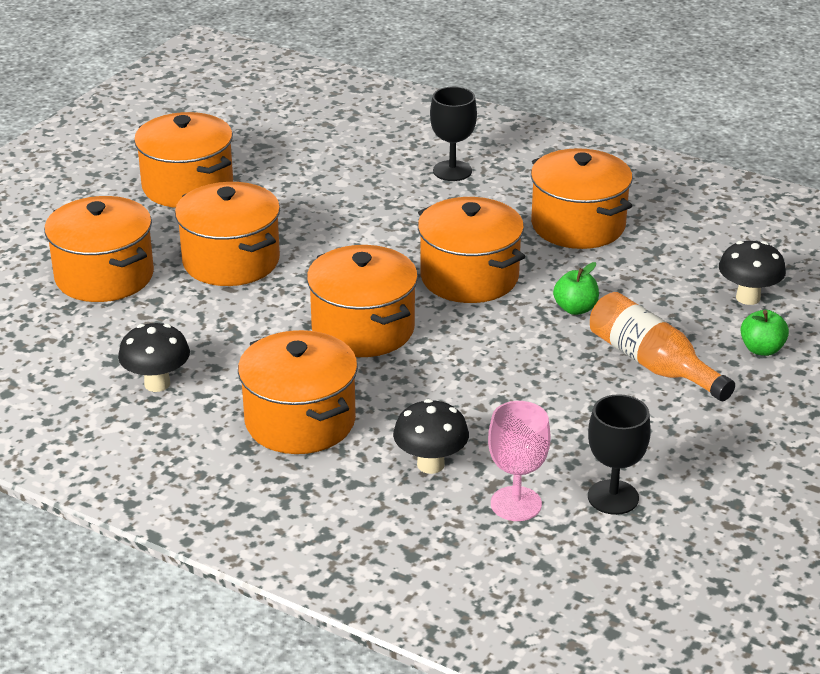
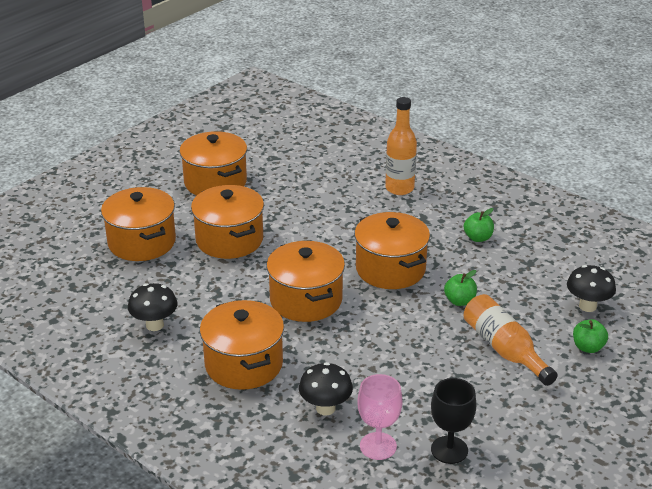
camera: 10 degrees right, 0 degrees up
black goblet [430,87,477,181] -> orange bottle [385,97,417,195]
orange pot [531,148,633,249] -> green apple [464,208,494,242]

